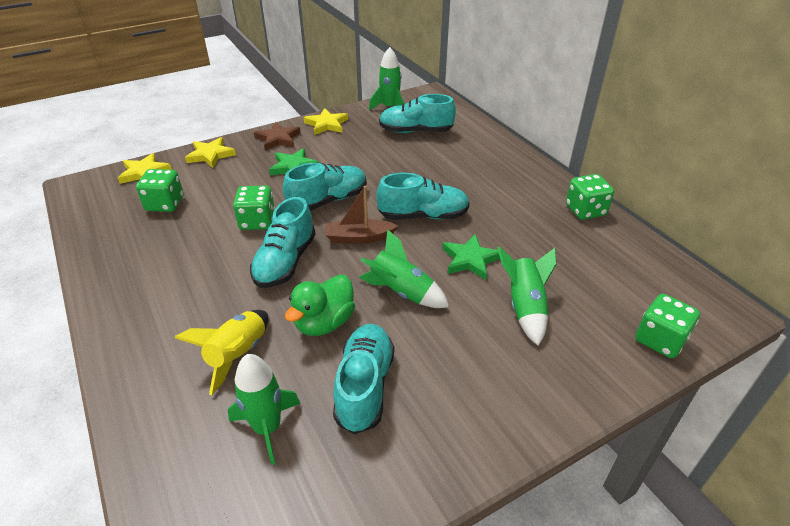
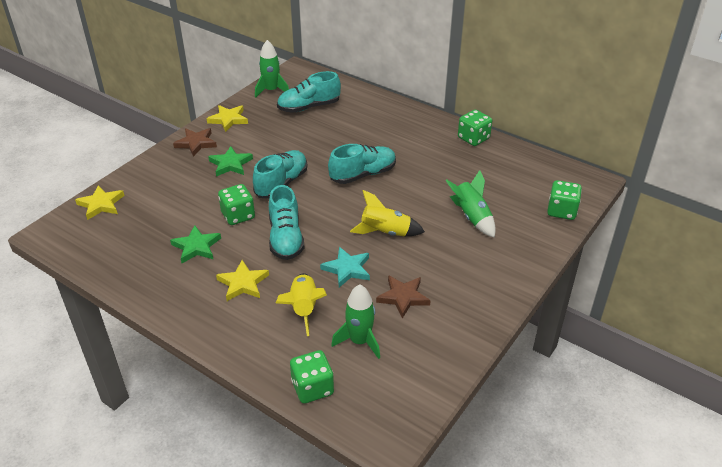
camera: 25 degrees left, 0 degrees up
green dice [136,169,184,212] -> green dice moved to [290,350,334,404]
yellow star [185,137,236,168] -> yellow star moved to [216,260,269,301]
green duck [285,275,355,336] -> turquoise star [320,247,370,287]
brown boat [325,186,398,244] -> none
turquoise shoe [333,324,394,434] -> brown star [376,275,431,319]
green rocket [358,229,449,308] -> yellow rocket [350,190,425,236]
green star [442,234,500,280] -> green star moved to [170,225,221,263]

